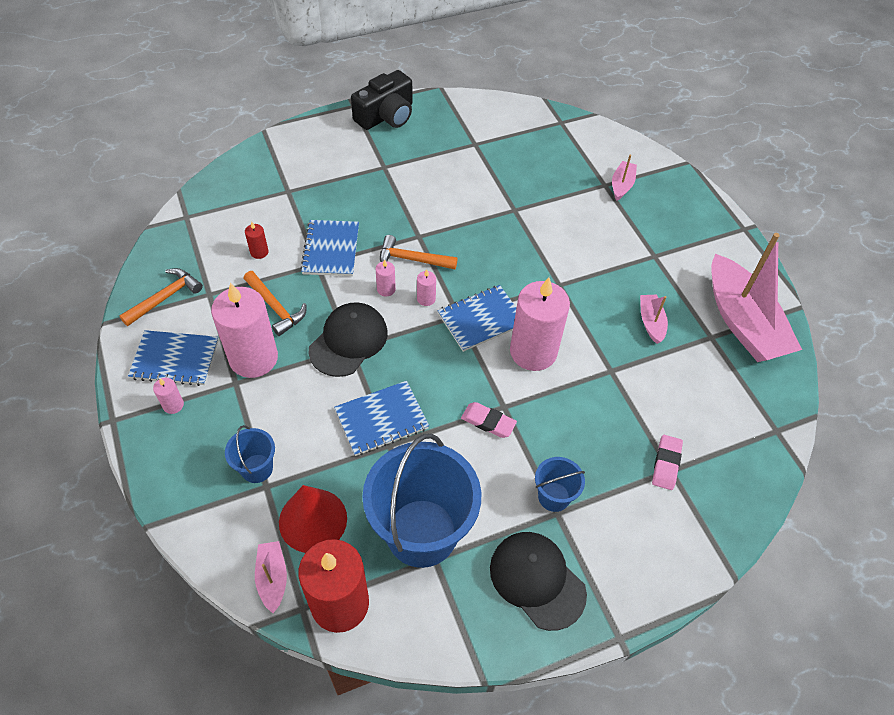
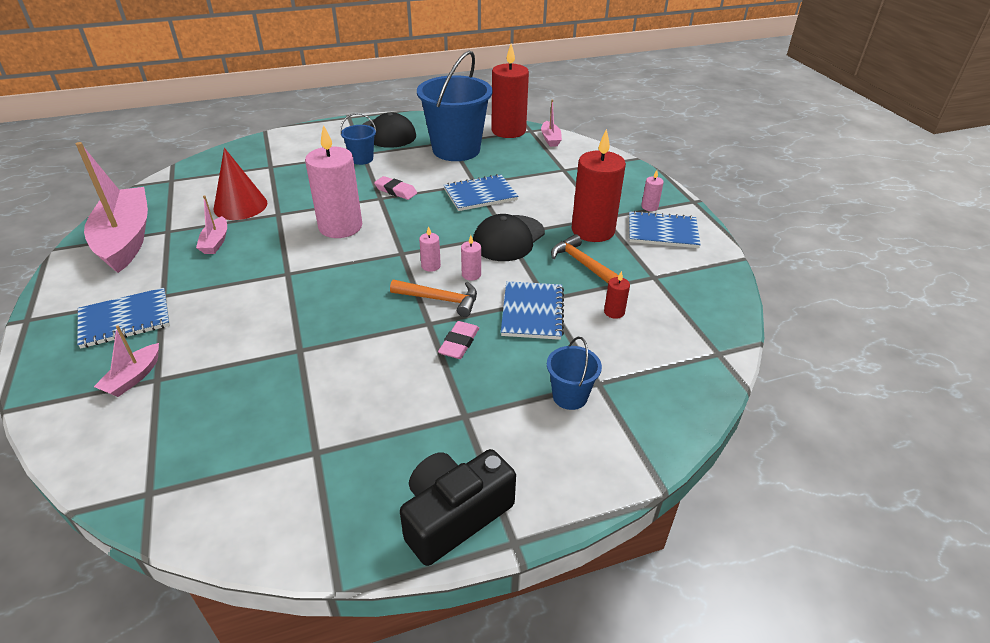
camera: 175 degrees left, 15 degrees down
orange hammer [119,268,203,326] -> none
pink candle [211,283,278,378] -> red candle [572,129,626,242]
blue bucket [225,425,275,483] -> blue bucket moved to [547,337,602,410]
red cone [279,485,347,553] -> red cone moved to [214,148,268,220]
blue notebook [438,285,516,352] -> blue notebook moved to [77,288,170,349]
pink eraser [652,435,683,490] -> pink eraser moved to [438,321,479,359]

